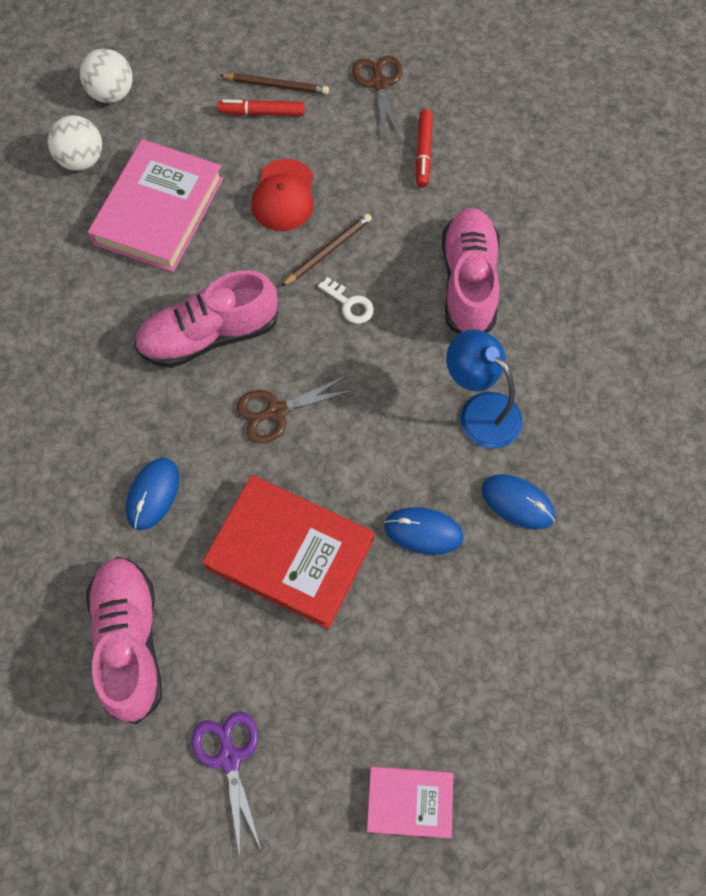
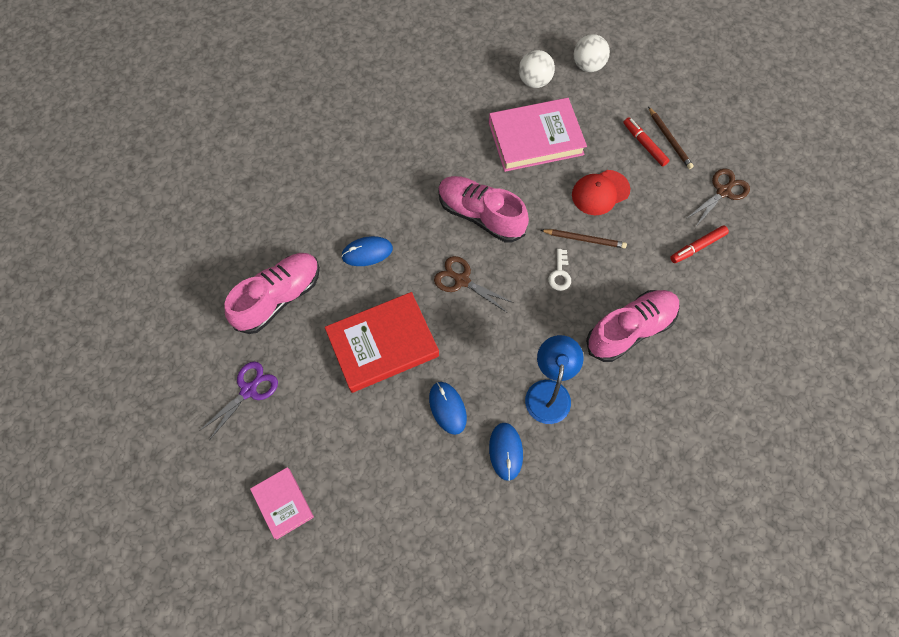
camera: 55 degrees right, 0 degrees up
red book [202,475,374,629] -> red book turned 75 degrees clockwise [325,292,439,393]

